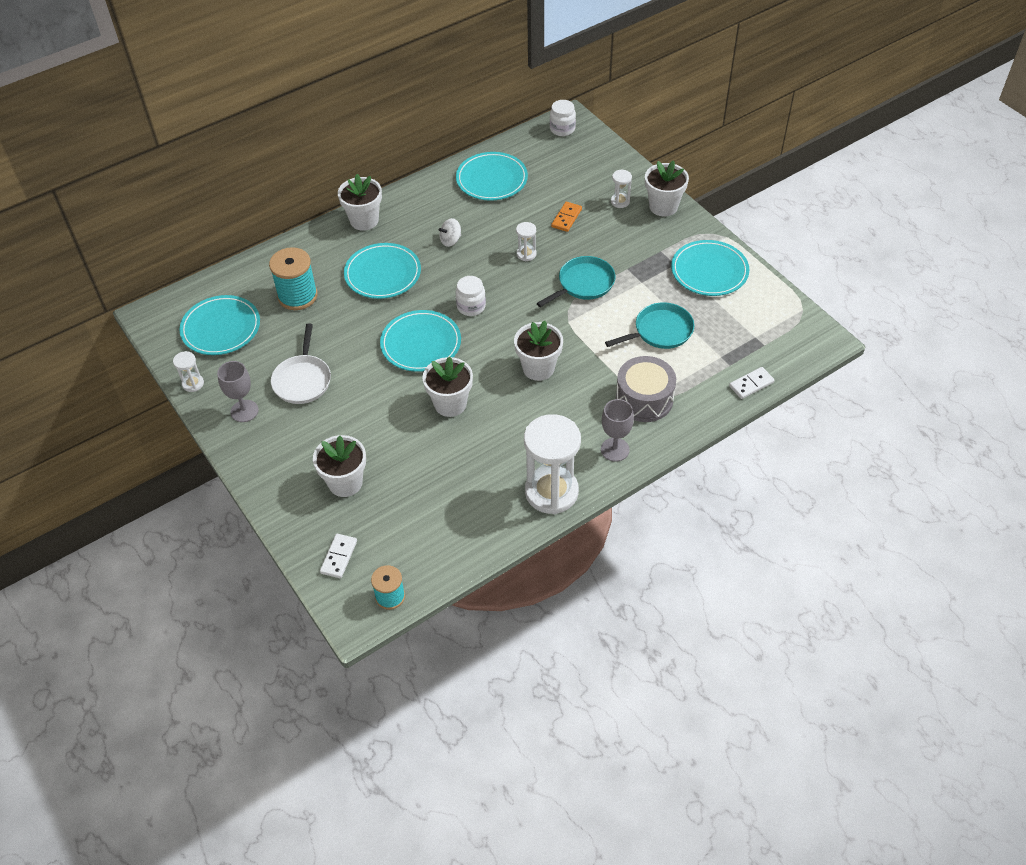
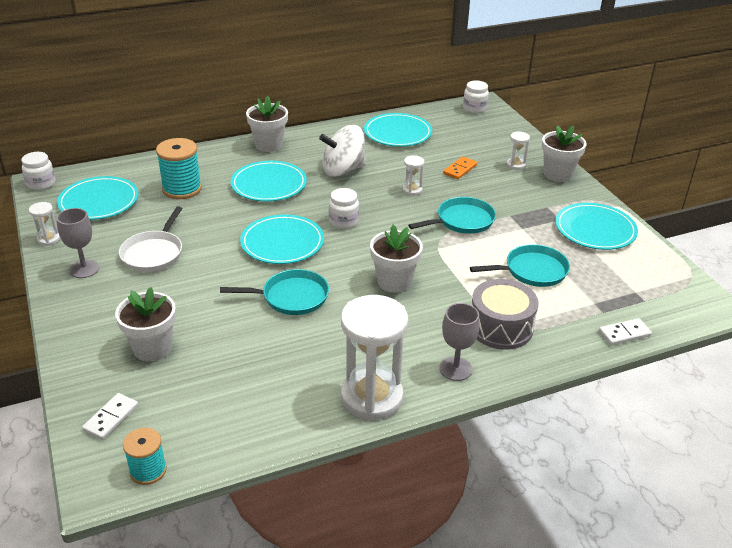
camera: 10 degrees right, 15 degrees down
white flower pot [422,356,473,417] -> turquoise pan [220,269,329,315]
white spinning top [439,218,461,247] -> white spinning top [319,125,366,177], size x2.05
none -> white jar [21,152,55,191]

